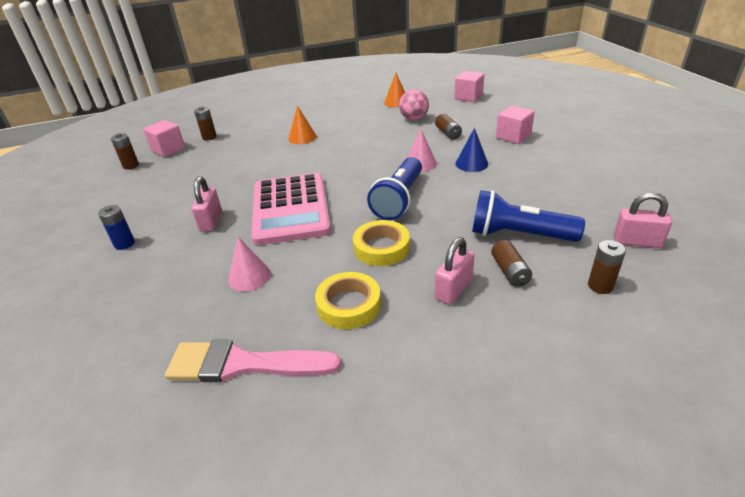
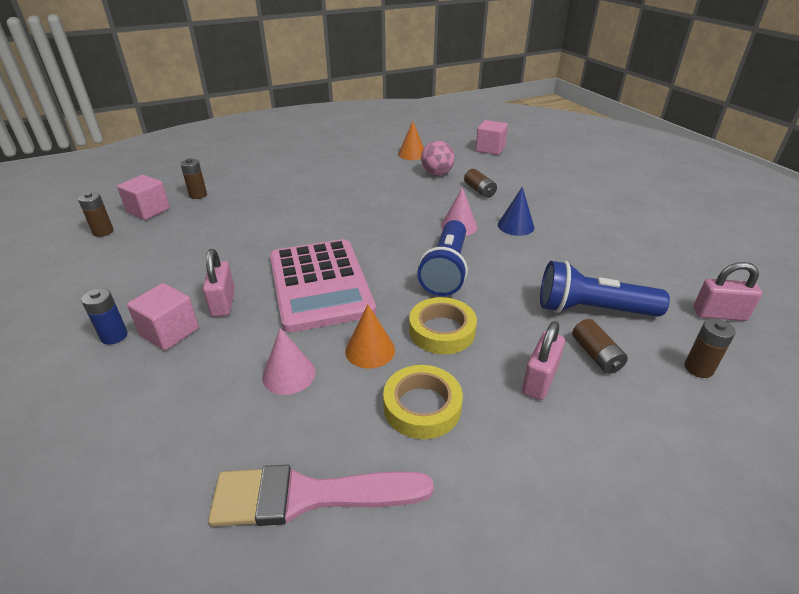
camera: 10 degrees left, 0 degrees up
orange cone [289,105,317,144] -> orange cone moved to [345,305,395,369]
pink cube [496,105,535,144] -> pink cube moved to [127,283,199,351]

